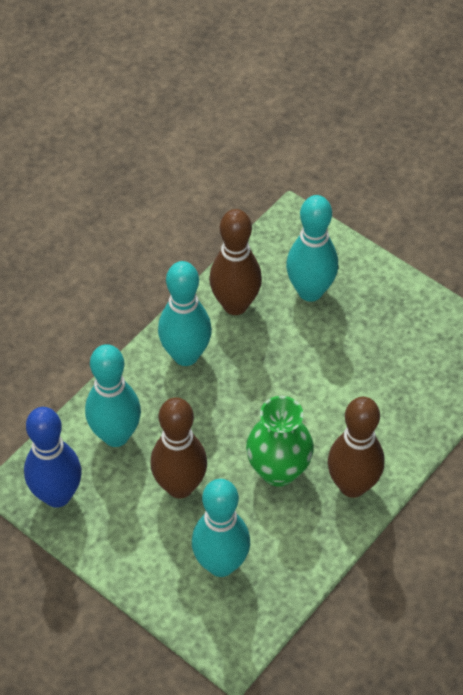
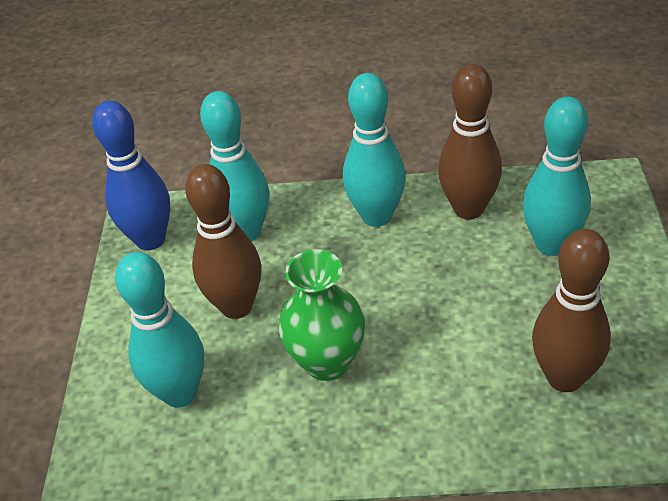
camera: 55 degrees right, 10 degrees down
brown bowling pin [328,397,384,498] -> brown bowling pin moved to [532,229,611,392]

